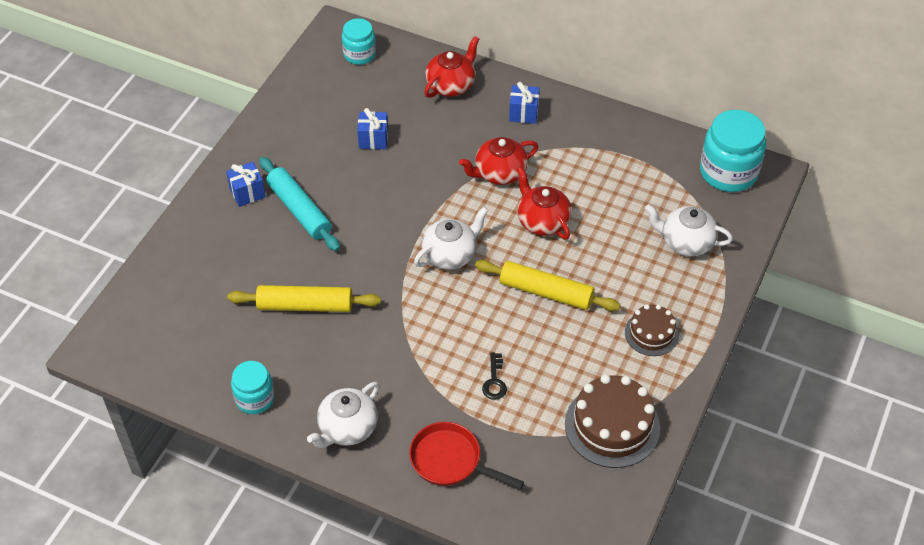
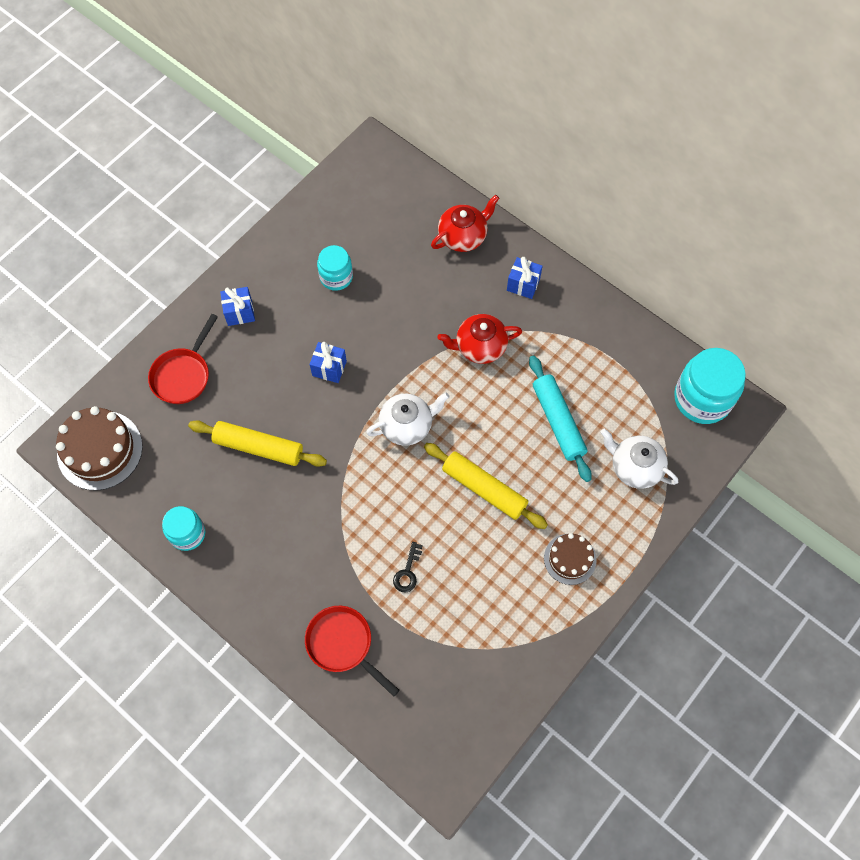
camera: 15 degrees right, 15 degrees up
turquoise rolling pin [259,157,340,251] -> turquoise rolling pin moved to [529,355,592,482]
white teapot [307,382,380,448] -> none
turquoise jar [342,18,376,65] -> turquoise jar moved to [317,245,353,291]
blue gift [357,108,388,149] -> blue gift moved to [310,342,347,383]
red teapot [517,167,572,240] -> none
brown cake [565,374,660,468] -> brown cake moved to [56,406,143,491]
none -> red pan [148,314,218,404]

